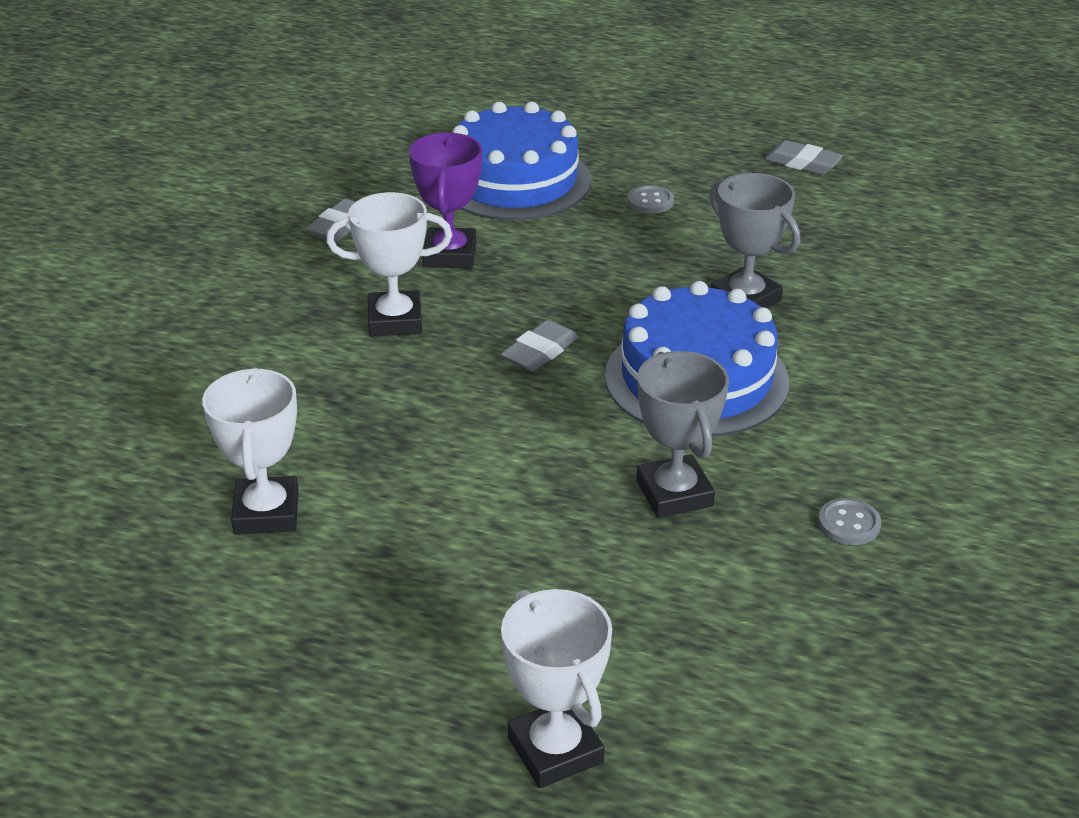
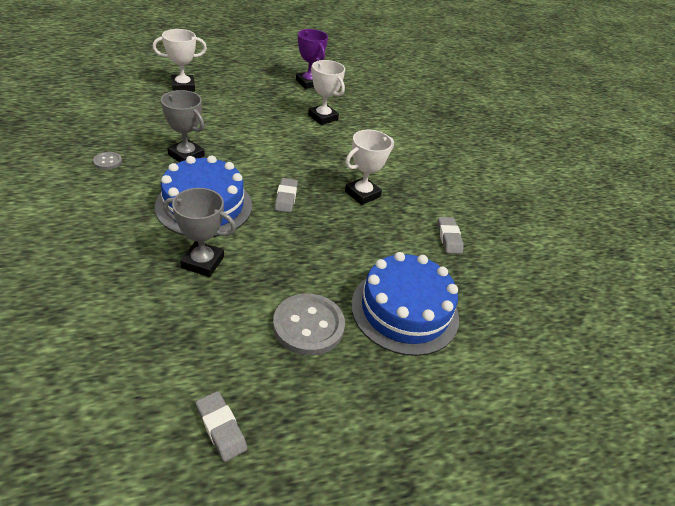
camera: 140 degrees right, 5 degrees up
purple trophy [409,132,482,268] -> purple trophy moved to [296,29,328,89]
white trophy [501,589,612,788] -> white trophy turned 45 degrees counterclockwise [153,29,207,92]
grey button [628,185,674,214] -> grey button [273,293,345,356], size x2.08
grey eraser [765,140,843,175] -> grey eraser turned 60 degrees clockwise [196,391,247,462]

